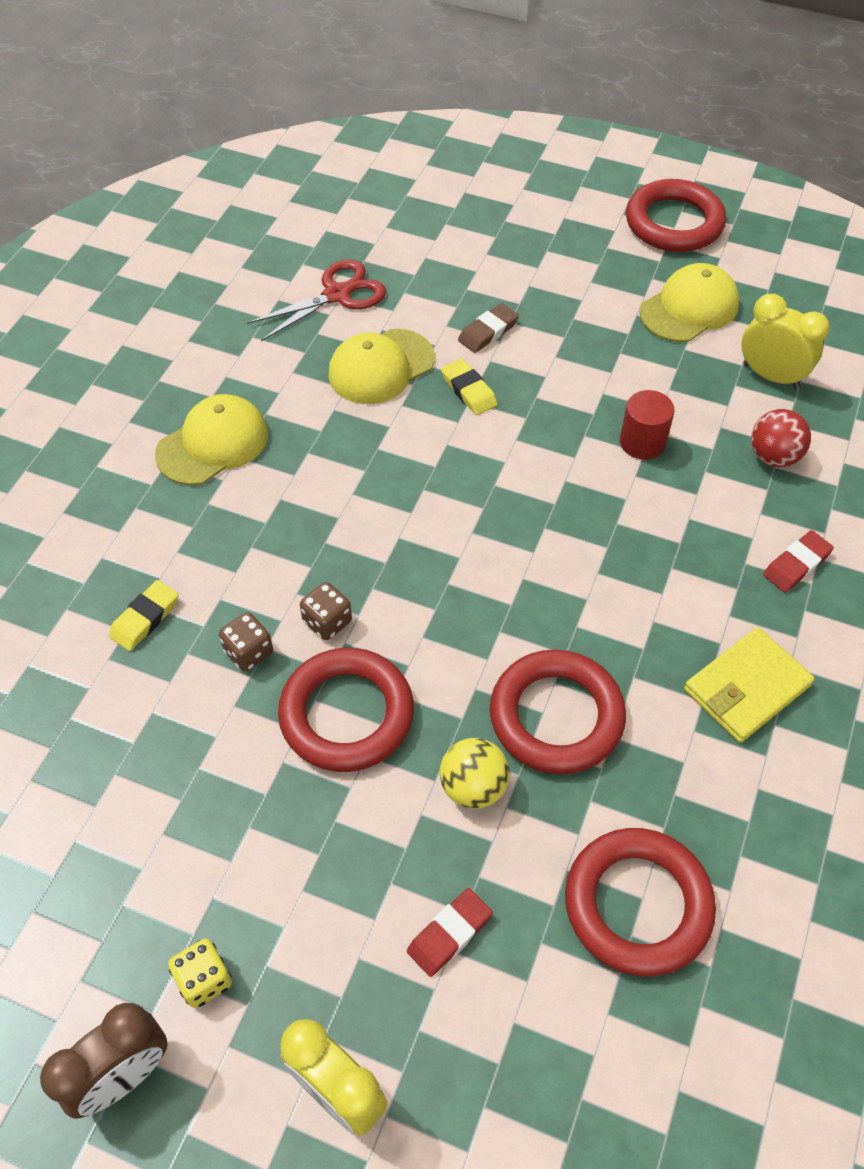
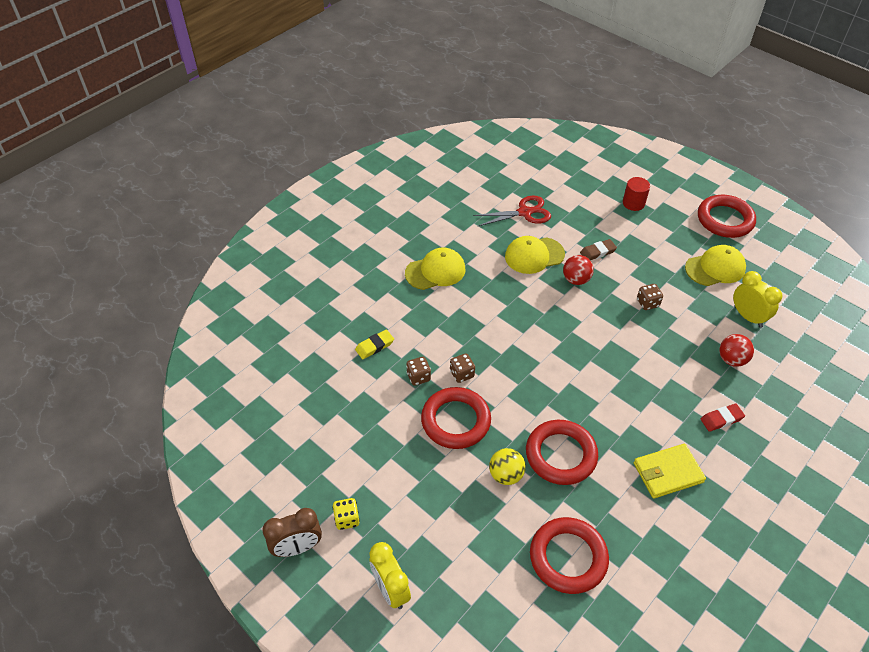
camera: 20 degrees right, 5 degrees down
red eraser [407,888,493,977] -> none
yellow eraser [441,359,498,415] -> red ball [563,255,594,285]
red cylinder [620,390,675,459] -> red cylinder moved to [623,177,650,211]
none -> brown dice [637,284,663,310]

